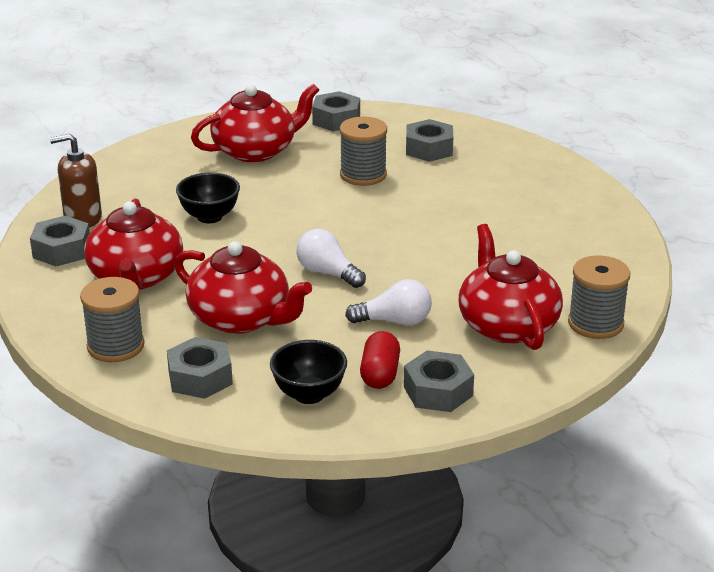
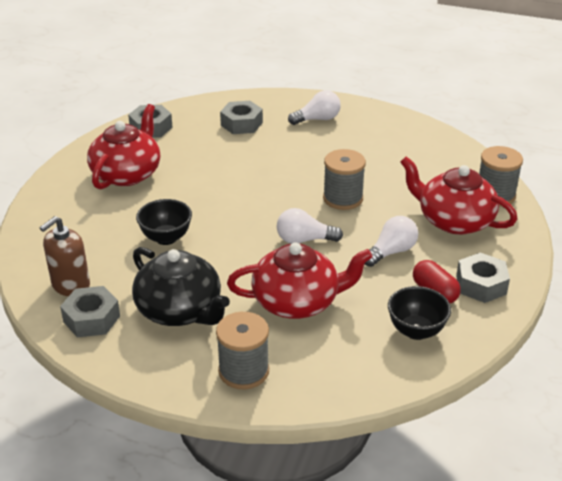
camera: 40 degrees left, 5 degrees up
red teapot [84,198,183,290] -> black teapot [132,247,230,326]
grey nut [167,337,233,399] -> none
grey spool [340,117,387,186] -> grey spool moved to [323,149,366,210]
none -> white light bulb [288,90,341,125]

